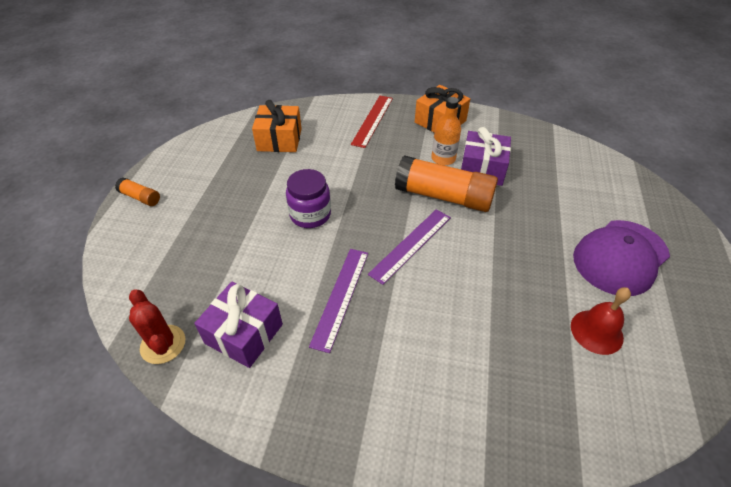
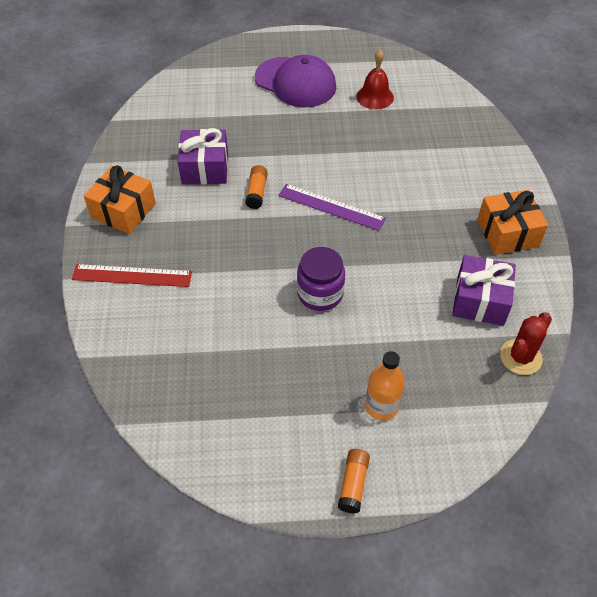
camera: 105 degrees left, 5 degrees up
orange gift [252,100,302,152] -> orange gift moved to [477,190,548,255]
purple ruler [309,249,368,353] -> none
orange glue stick [395,155,498,212] -> orange glue stick [245,165,268,209], size x0.46
orange bottle [431,97,461,166] -> orange bottle moved to [365,351,405,420]

